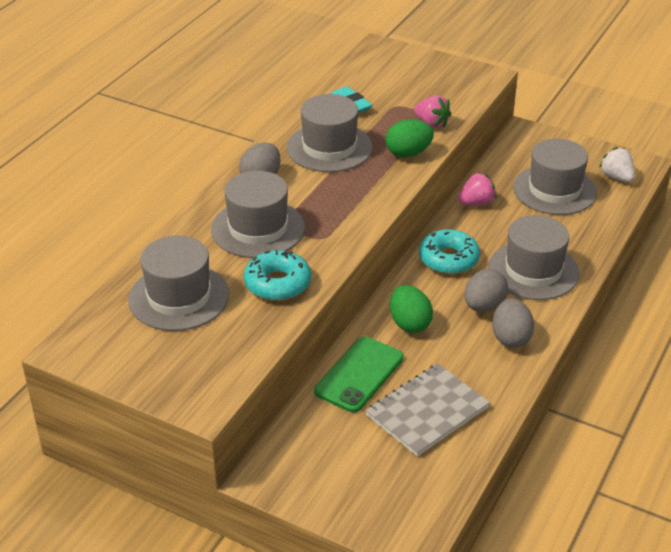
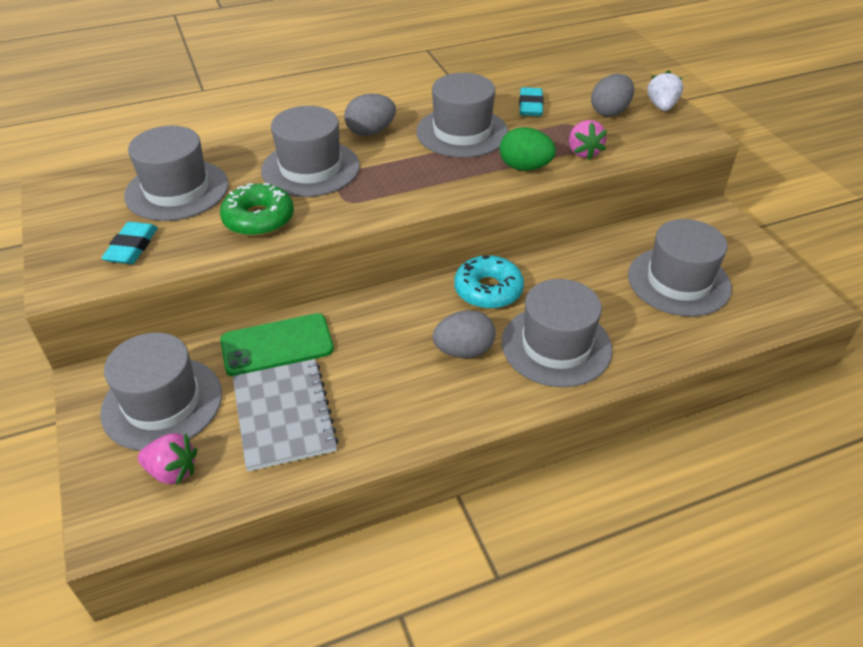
camera: 40 degrees right, 5 degrees up
turquoise donut [244,250,311,301] -> green donut [220,183,294,236]
grey notebook [365,363,490,456] -> grey notebook turned 75 degrees clockwise [233,359,339,472]
green egg [390,285,433,333] -> none
pink strawberry [458,172,496,205] -> pink strawberry moved to [138,433,197,485]
grey egg [492,298,534,348] -> grey egg moved to [591,74,634,117]
white strawberry [599,147,635,182] -> white strawberry moved to [647,71,683,111]
none -> grey hat [100,333,222,451]
none -> turquoise eraser [101,222,158,264]

